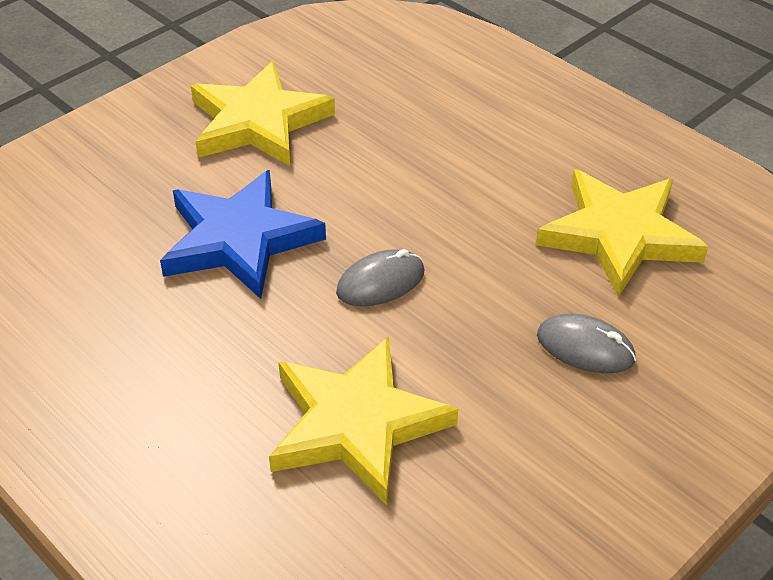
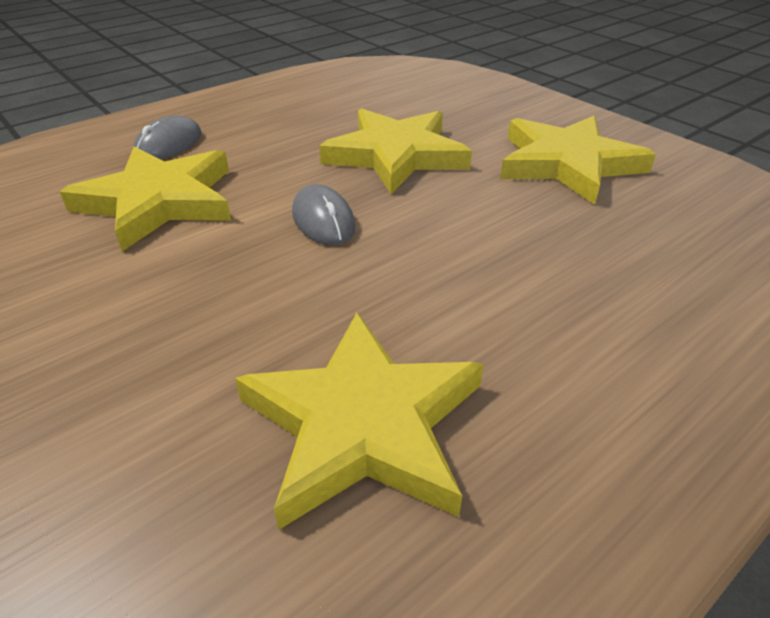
camera: 95 degrees right, 5 degrees down
blue star [160,170,326,299] -> yellow star [319,108,472,194]
grey mouse [537,314,636,373] -> grey mouse moved to [133,115,202,159]

